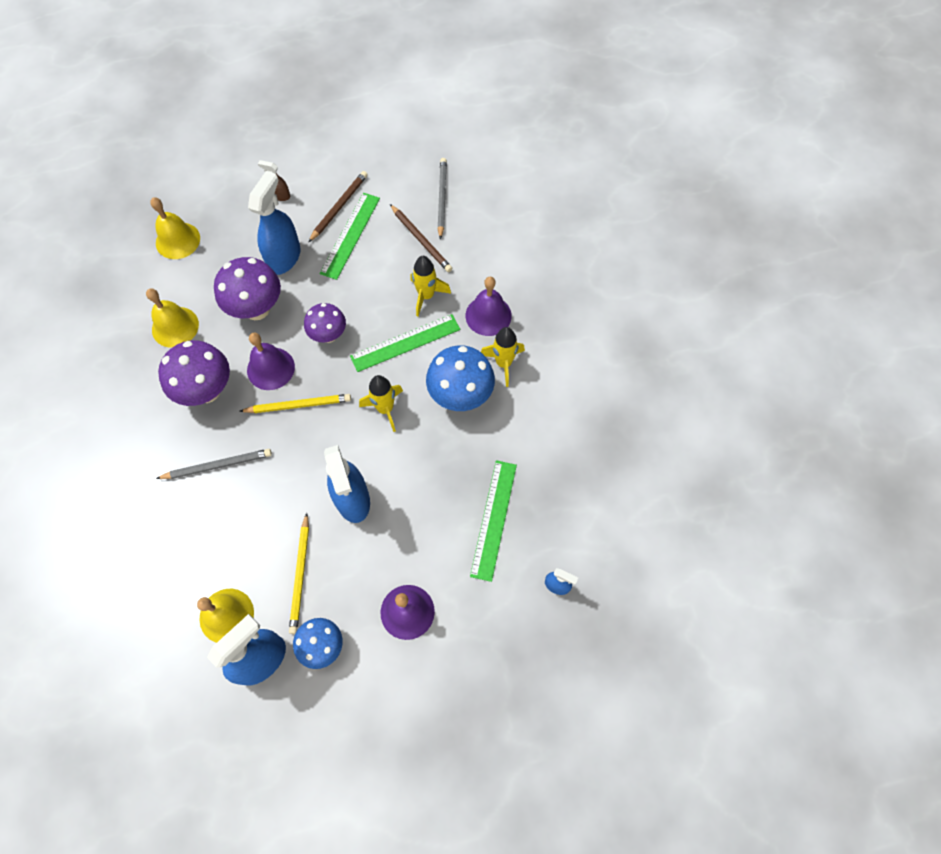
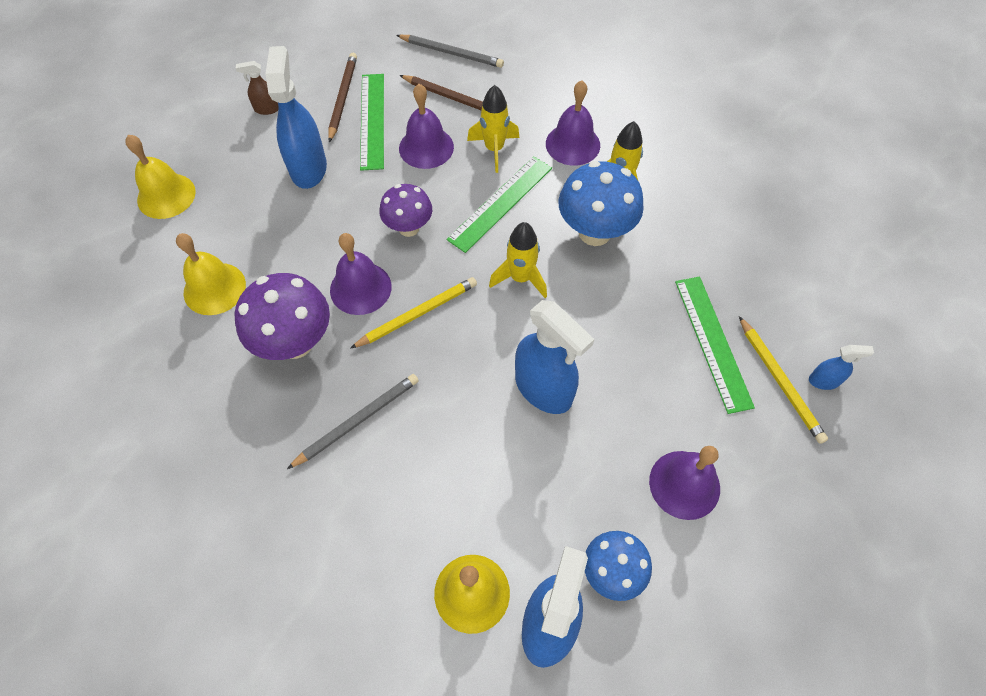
camera: 25 degrees left, 5 degrees down
purple mushroom [214,257,281,320] -> none
yellow pencil [289,513,309,634] -> yellow pencil moved to [739,316,828,444]
grey pencil [437,158,447,240] -> grey pencil turned 135 degrees clockwise [396,35,504,68]
none -> purple bell [399,84,454,169]

